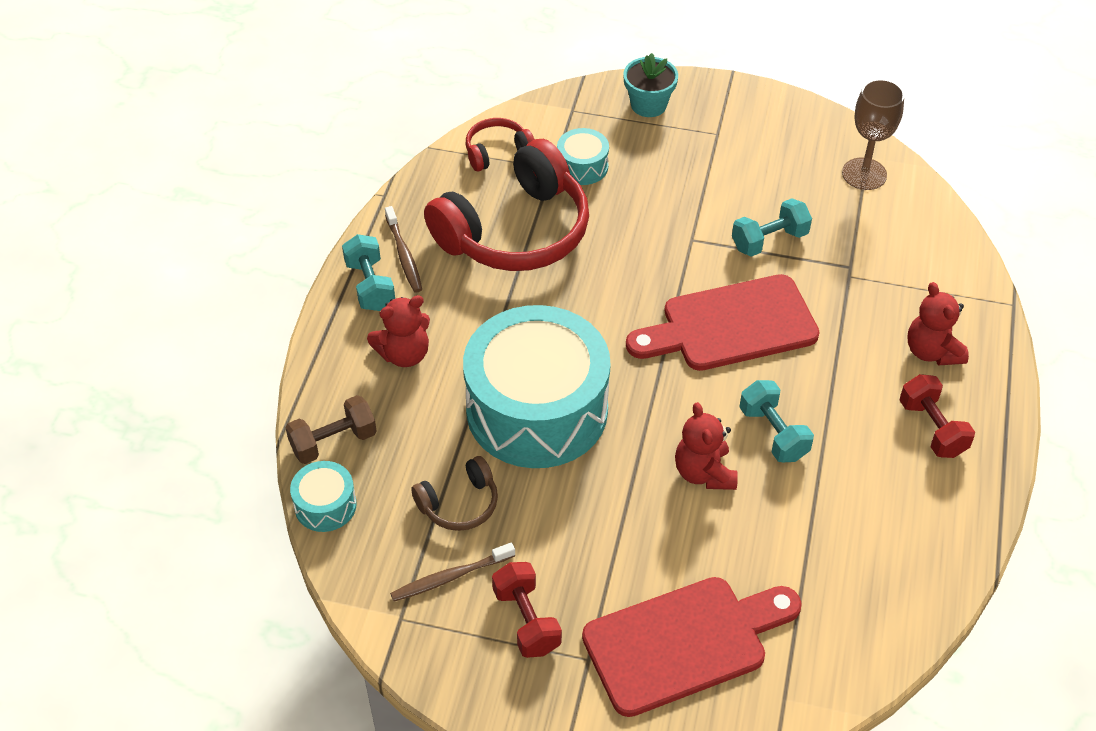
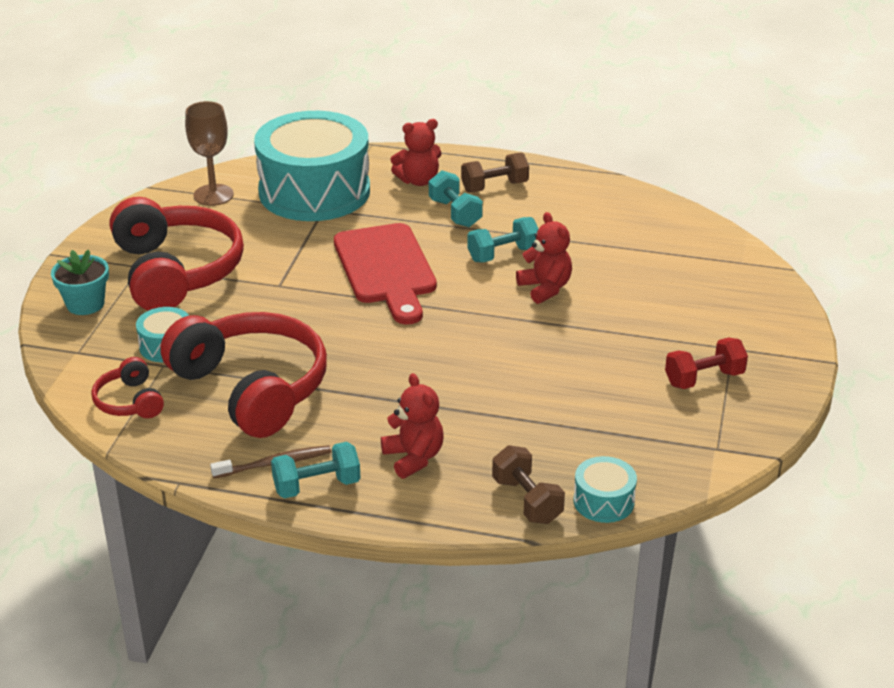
camera: 90 degrees left, 15 degrees down
brown toothbrush [390,543,515,602] -> none
brown headphones [411,456,498,531] -> none
turquoise drum [463,305,611,468] -> turquoise drum moved to [254,111,370,221]
red cutting board [582,577,802,717] -> none
red teddy bear [675,402,738,490] -> red teddy bear turned 105 degrees counterclockwise [516,212,572,304]
turquoise dumbbell [732,198,812,257] -> turquoise dumbbell moved to [429,170,483,227]
red dumbbell [899,374,975,458] -> brown dumbbell [461,153,529,192]
none -> red headphones [110,197,244,311]

